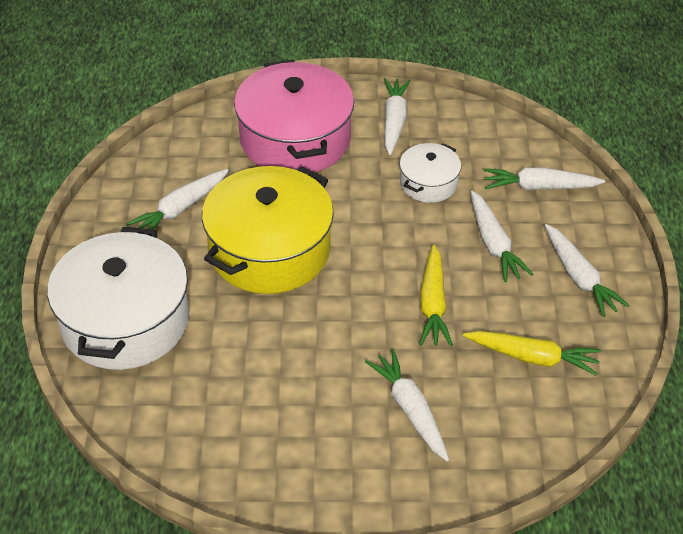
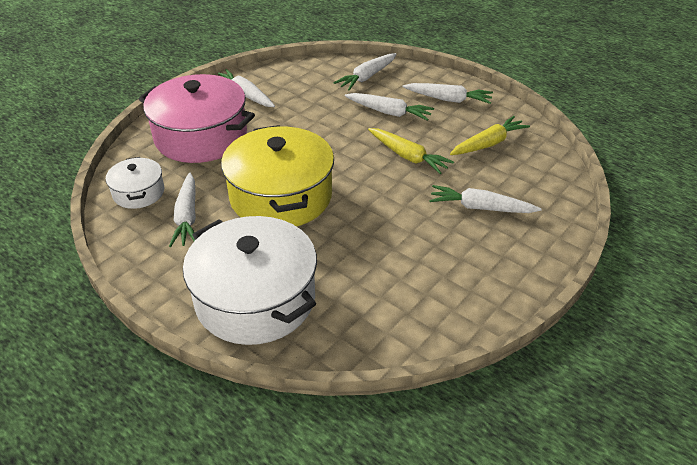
camera: 50 degrees left, 5 degrees down
white pot [400,143,461,203] -> white pot moved to [106,157,164,209]

